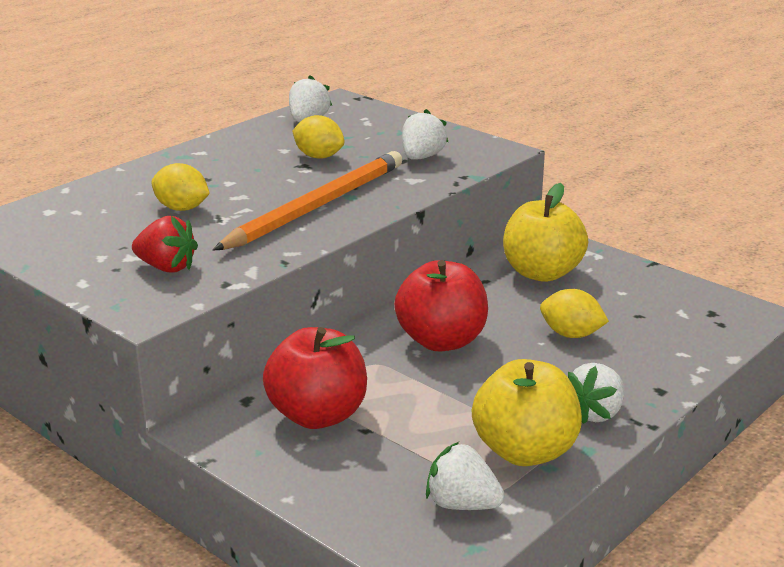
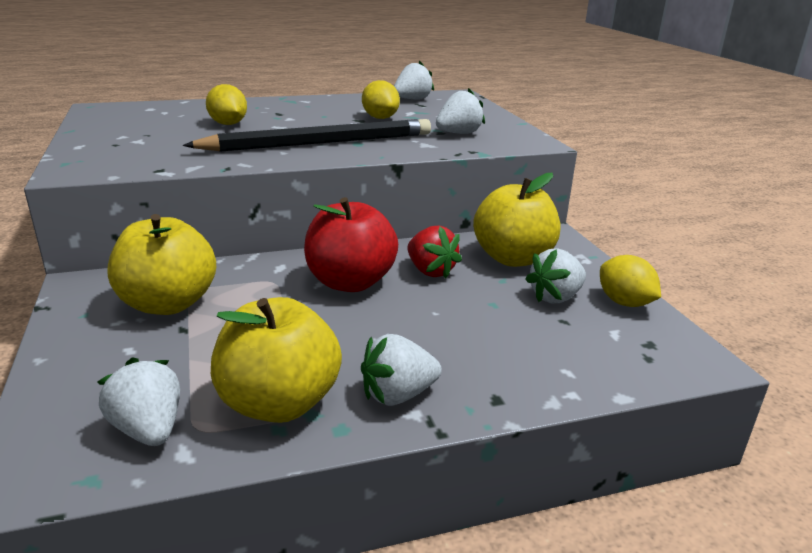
camera: 30 degrees right, 0 degrees up
red strawberry [132,216,198,273] -> red strawberry moved to [407,226,462,278]
orange pencil [213,151,402,251] -> black pencil [183,119,431,152]
red apple [263,327,367,429] -> yellow apple [107,214,216,315]
yellow lemon [540,289,609,338] -> yellow lemon moved to [600,255,661,307]
none -> white strawberry [525,248,586,303]

